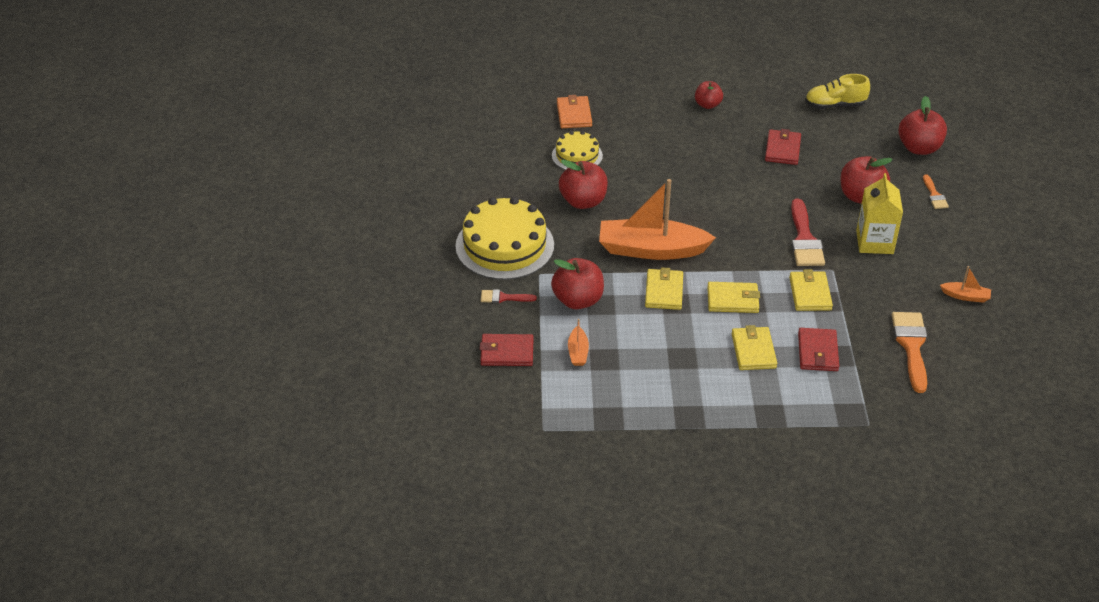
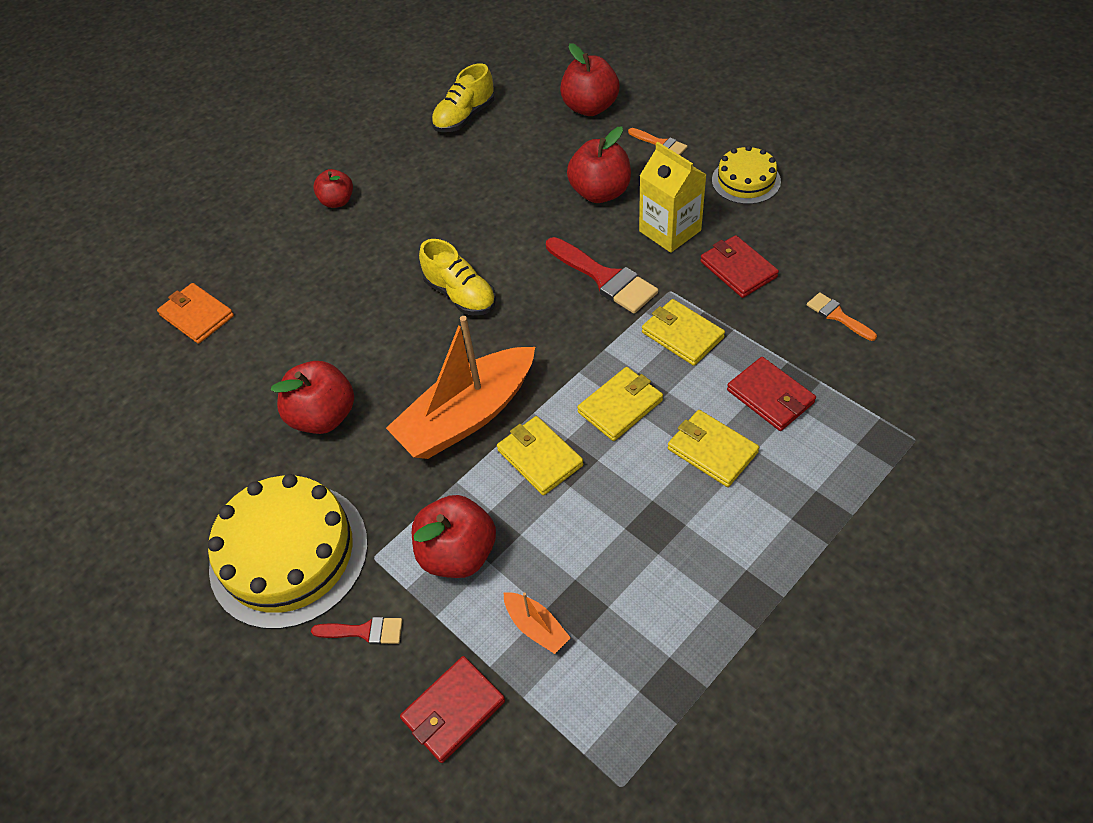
camera: 40 degrees left, 10 degrees up
red brush [481,289,537,303] -> red brush turned 135 degrees counterclockwise [311,617,403,644]
yellow cake [552,131,603,170] -> yellow cake moved to [712,145,781,204]
red wallet [765,129,801,165] -> red wallet moved to [700,235,779,298]
orange brush [892,312,927,393] -> orange brush [807,292,877,341], size x0.54
orange boat [940,266,991,303] -> none
none -> yellow shoe [419,239,496,315]

